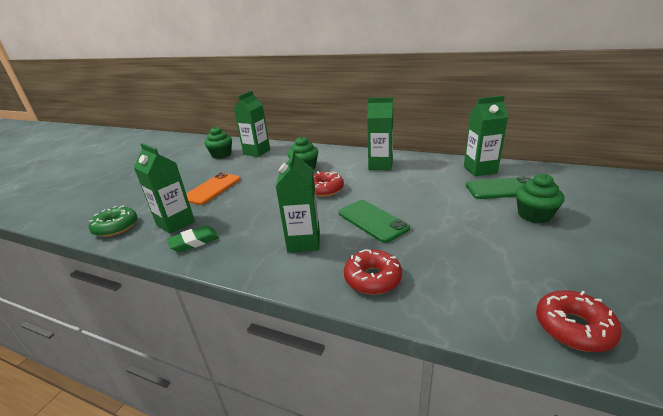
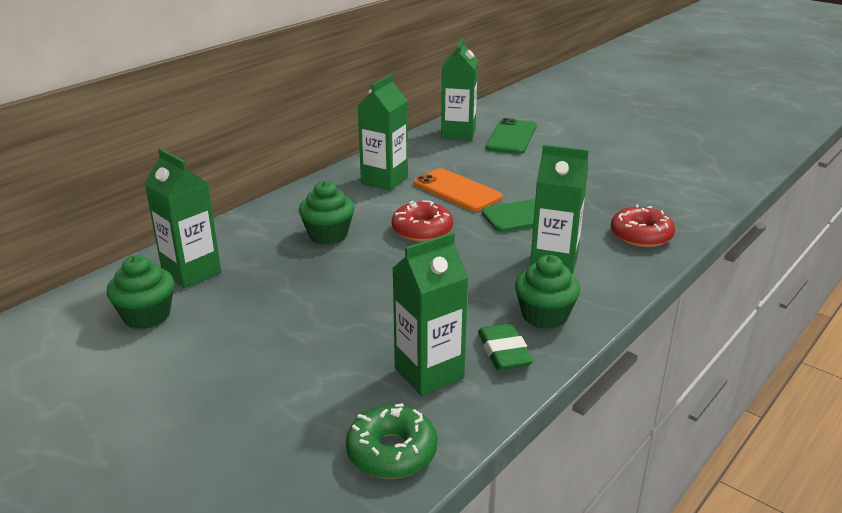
camera: 75 degrees left, 0 degrees up
orange phone [186,173,241,205] -> orange phone moved to [413,168,502,211]
green cupcake [516,174,565,223] -> green cupcake moved to [515,255,581,329]
red donut [536,290,622,352] -> none

